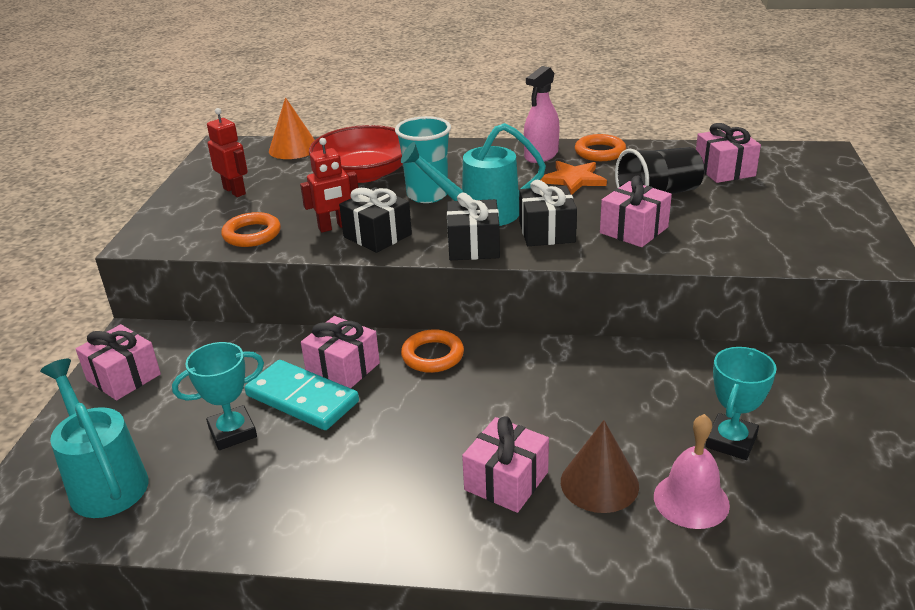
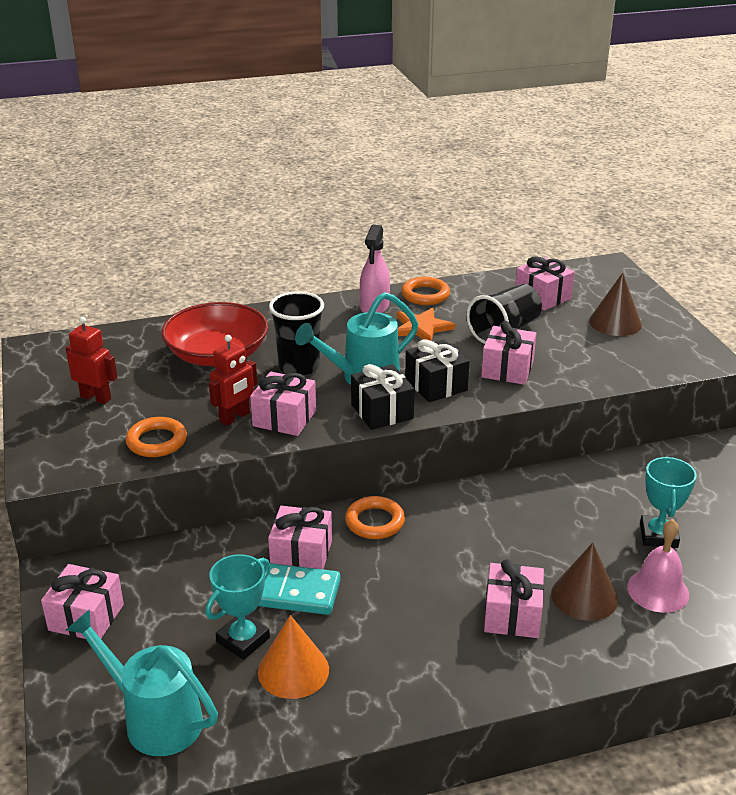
camera: 25 degrees left, 0 degrees up
orange cone [269,97,315,159] -> orange cone moved to [258,615,329,699]
black gift [339,187,412,253] -> pink gift [250,372,316,436]
turquoise cup [395,116,451,203] -> black cup [269,291,324,376]
none -> brown cone [589,273,642,336]

